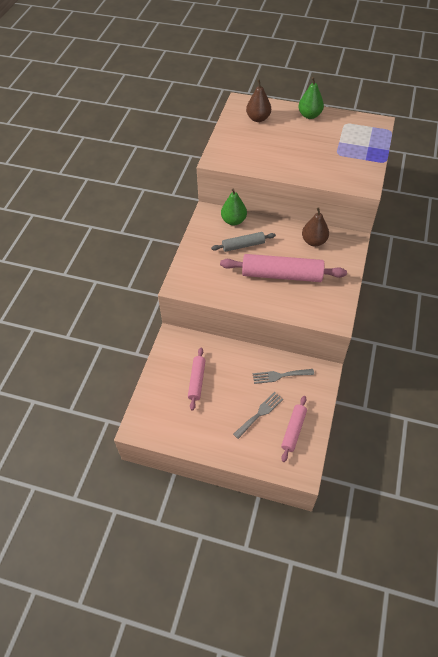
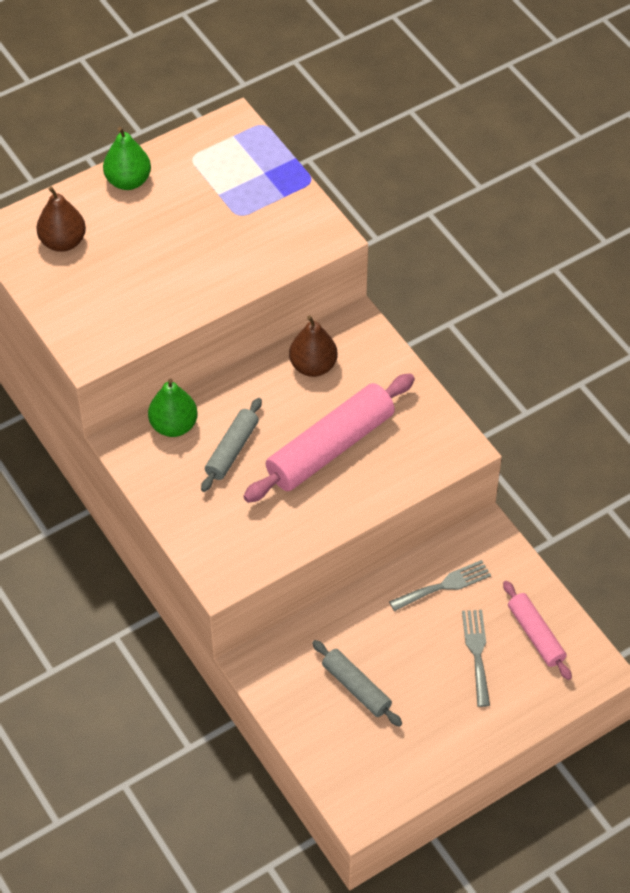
camera: 50 degrees left, 0 degrees up
pink rolling pin [188,348,206,411] -> grey rolling pin [312,640,402,727]
grey fork [253,369,314,384] -> grey fork turned 150 degrees counterclockwise [389,560,491,611]

